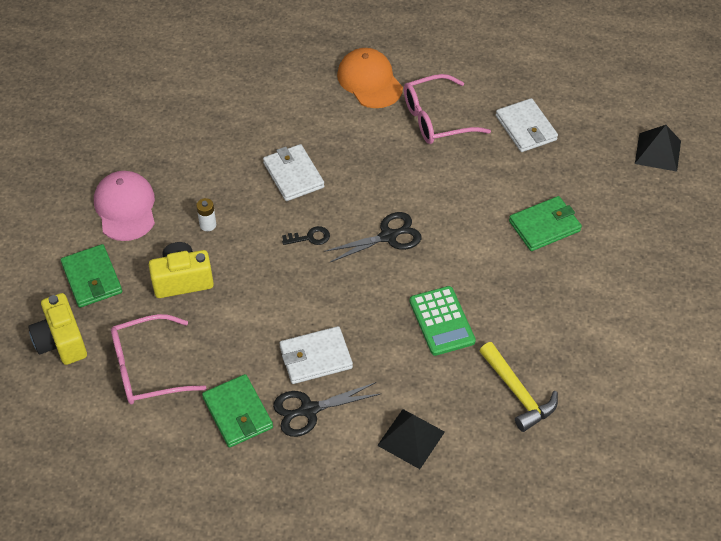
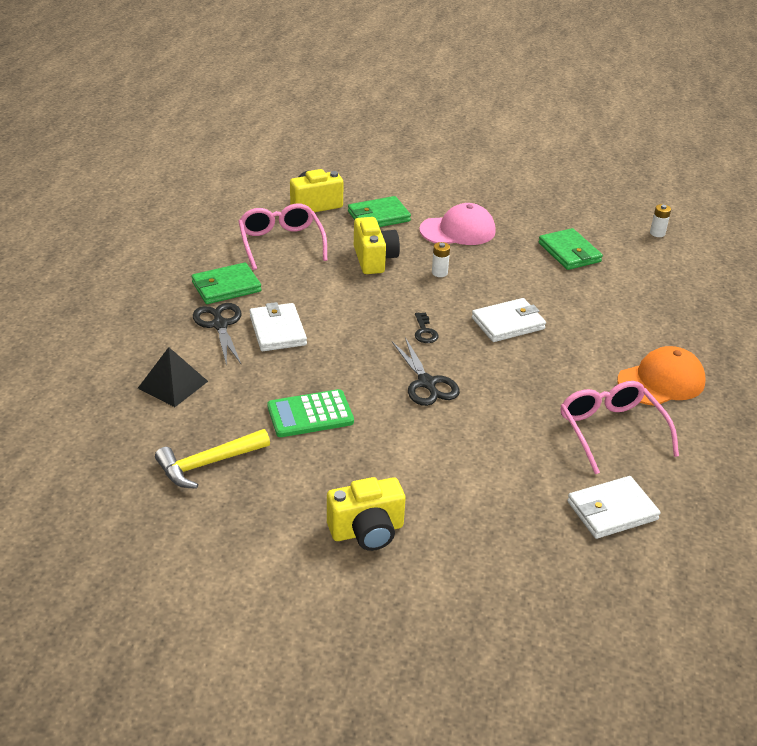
camera: 90 degrees right, 15 degrees down
green wallet [509,196,582,251] -> green wallet moved to [538,228,603,270]
black pyramid [635,125,681,172] -> none
none -> yellow camera [327,477,406,551]
none -> white battery [650,204,671,237]

